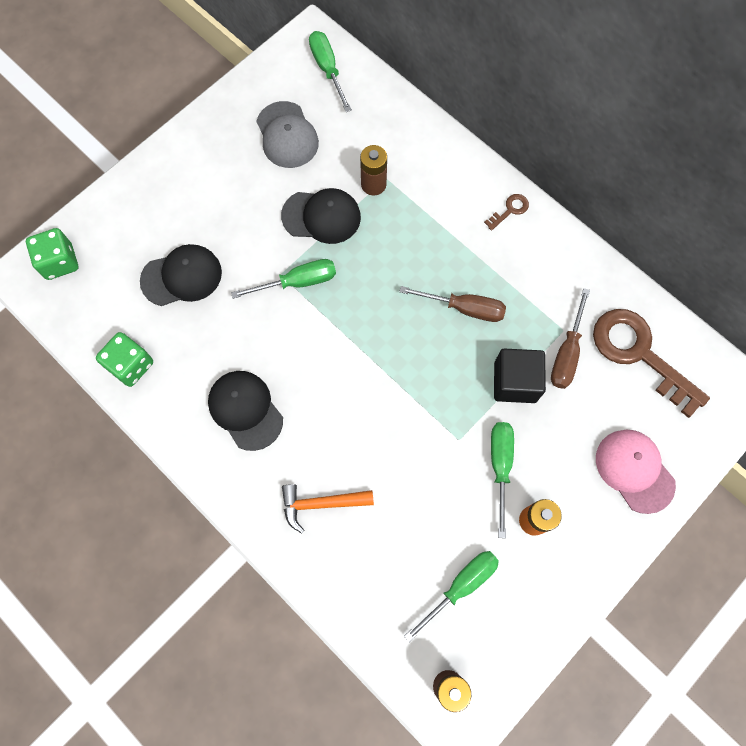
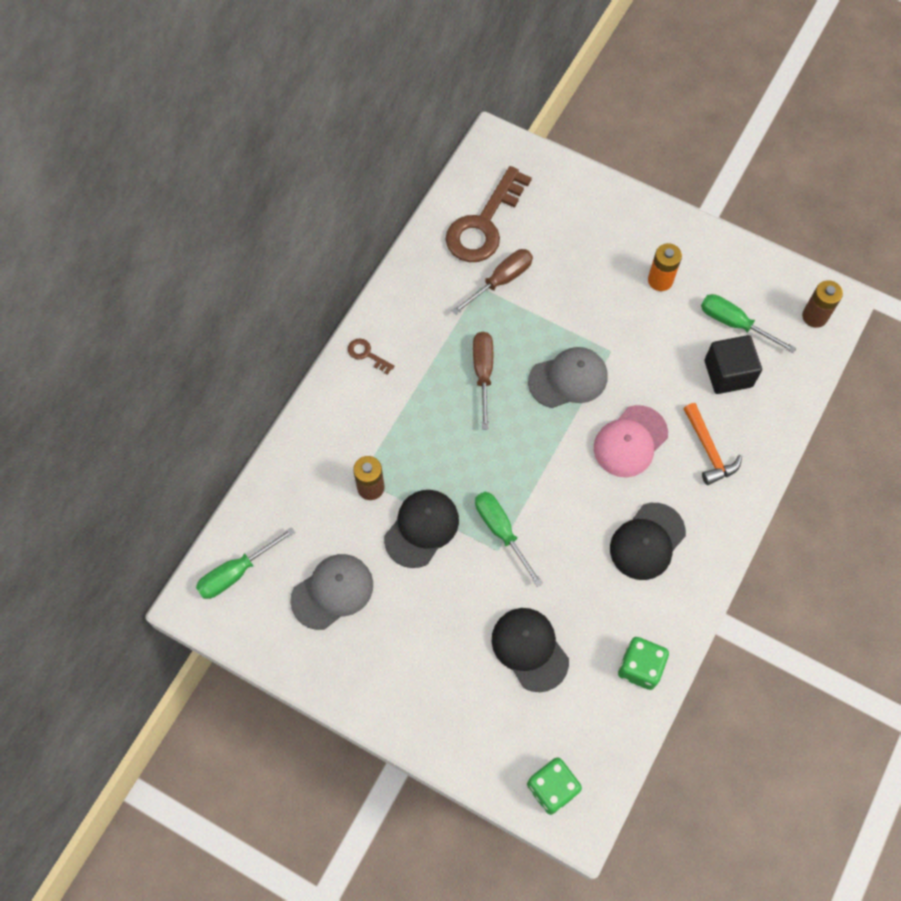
camera: 105 degrees left, 5 degrees down
black cap [281,188,361,244] -> black cap turned 45 degrees clockwise [384,490,459,568]
green screwdriver [491,422,514,538] -> none
black cube [494,349,546,403] -> black cube moved to [704,335,762,394]
brown screwdriver [551,288,590,389] -> brown screwdriver turned 45 degrees counterclockwise [452,249,533,315]
pink cap [596,430,676,514] -> pink cap moved to [594,405,668,477]
none -> grey cap [528,347,608,408]

